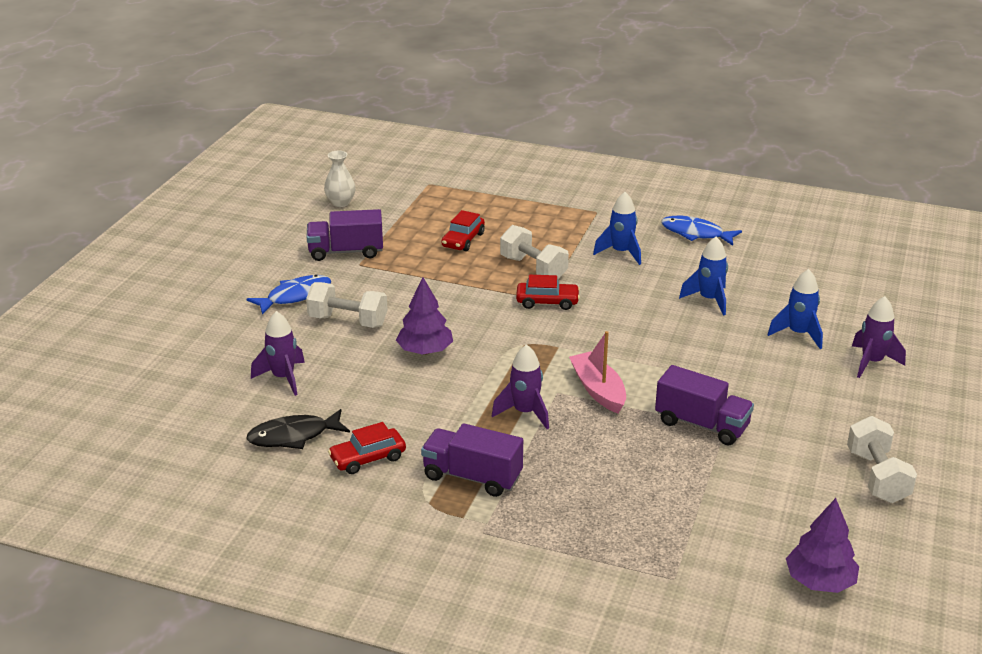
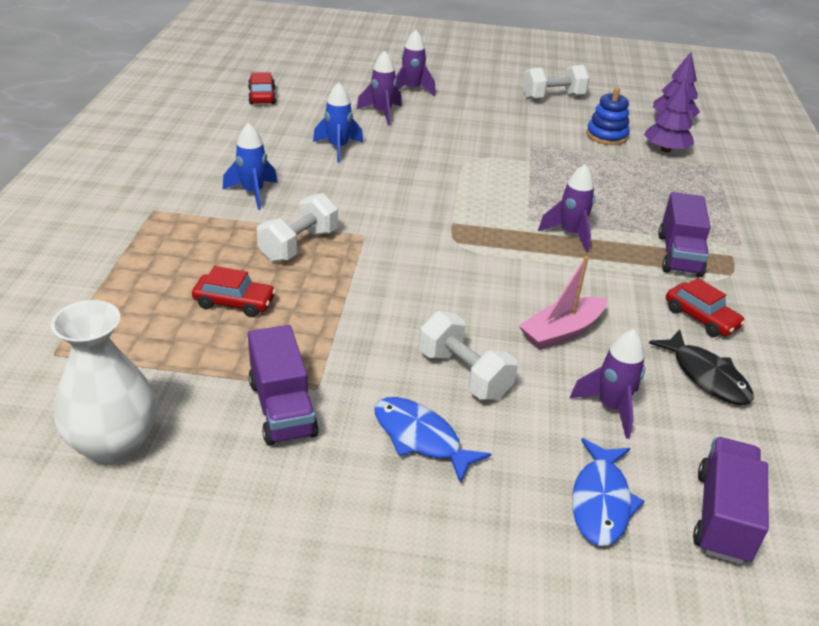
camera: 105 degrees left, 5 degrees up
white dumbbell [306,282,388,328] -> white dumbbell turned 45 degrees counterclockwise [419,311,518,400]
white vase [324,151,356,207] -> white vase [51,300,157,465], size x1.74
purple tree [396,277,453,355] -> purple tree moved to [644,79,694,152]
red car [516,275,580,310] -> red car moved to [248,72,276,104]
pink boat [569,331,626,413] -> pink boat moved to [519,256,607,350]
purple truck [655,365,754,446] -> purple truck moved to [693,437,769,564]
blue fish [661,216,742,246] -> blue fish moved to [572,438,644,546]
blue rocket [767,269,823,349] -> purple rocket [357,51,402,126]
none -> blue stacking toy [586,87,630,145]

